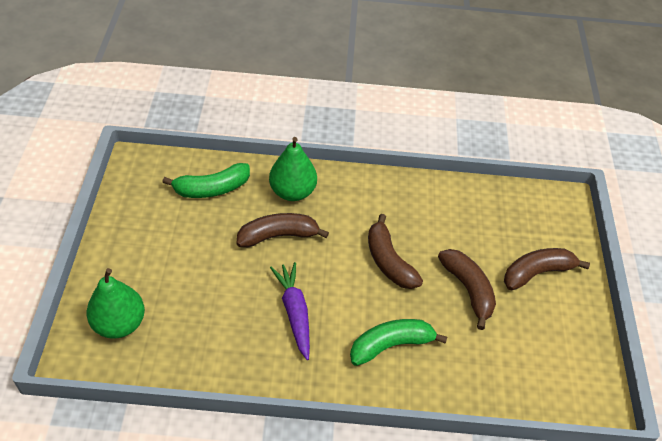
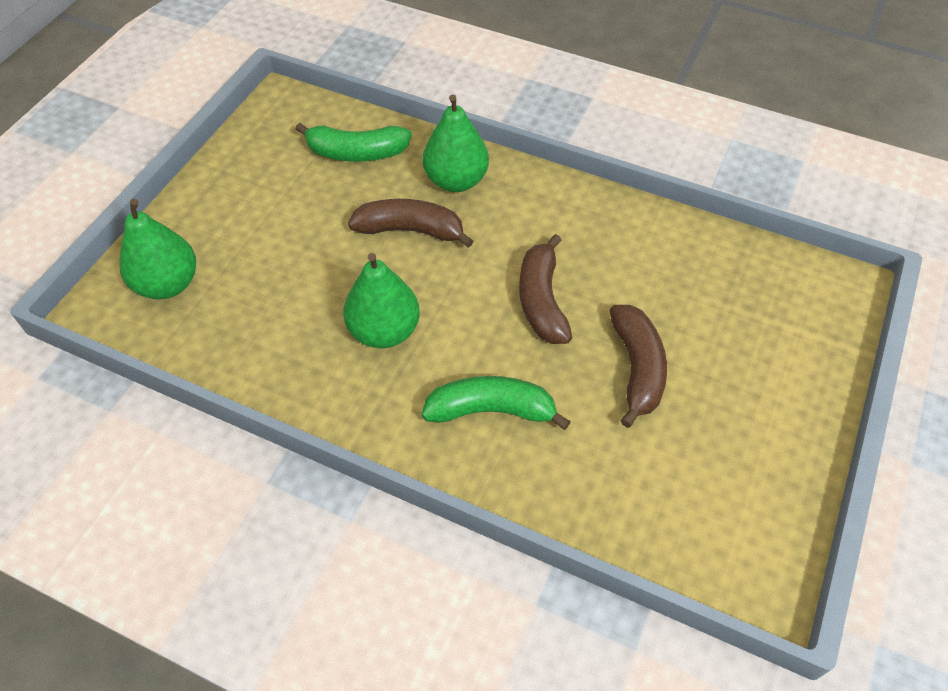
camera: 25 degrees right, 5 degrees up
purple carrot [270,262,310,360] -> green pear [343,253,420,348]
brown banana [504,248,590,291] -> none

